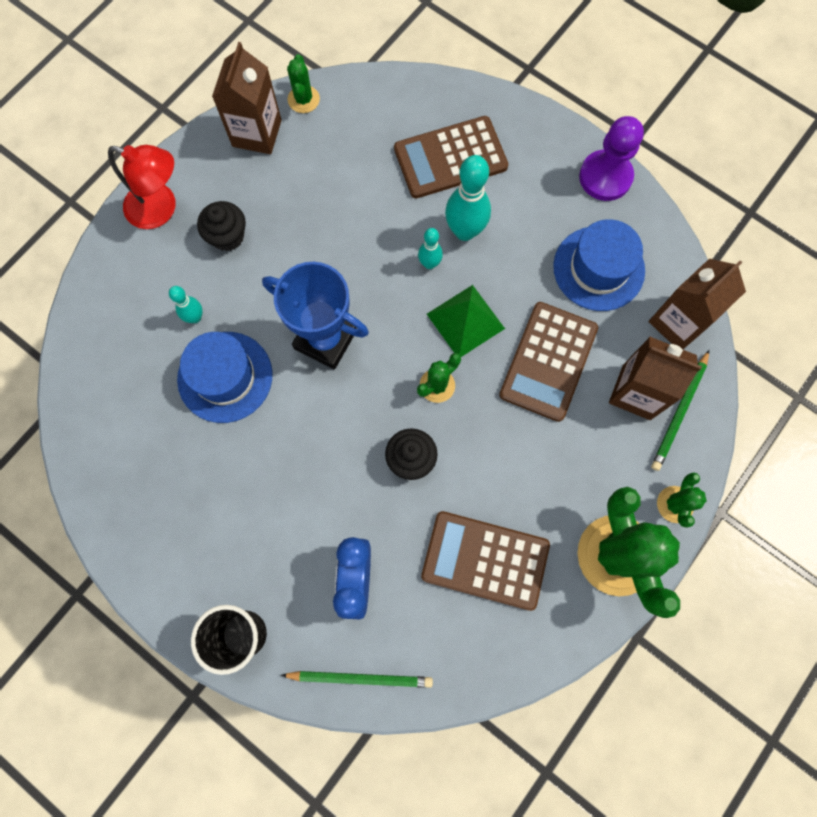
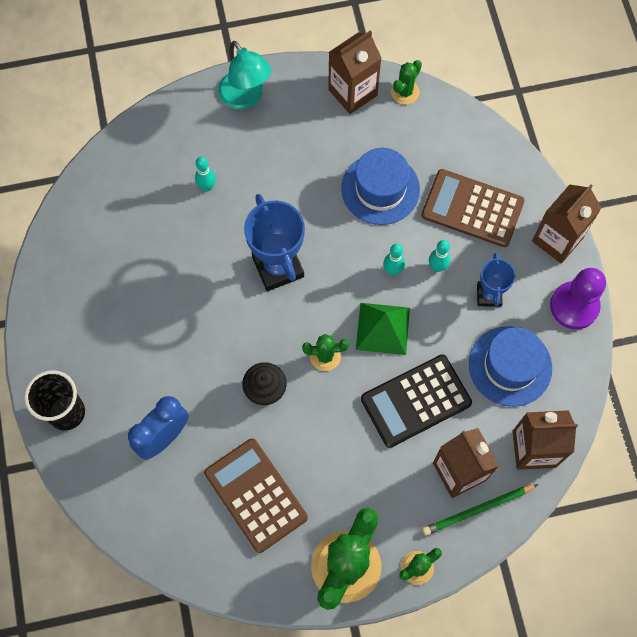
camera: 40 degrees right, 5 degrees down
red lamp [108,145,176,229] -> turquoise lamp [218,41,271,109]
blue hat [177,332,273,423] -> blue hat moved to [341,148,420,225]
black cupcake [197,201,246,251] -> none
green pencil [281,671,433,688] -> none
turquoise bowling pin [445,155,491,241] -> turquoise bowling pin [429,240,450,272], size x0.55
brown calculator [499,302,598,422] -> black calculator [361,354,472,448]
none -> blue trophy [477,253,516,307]
none -> brown carton [532,184,601,263]

